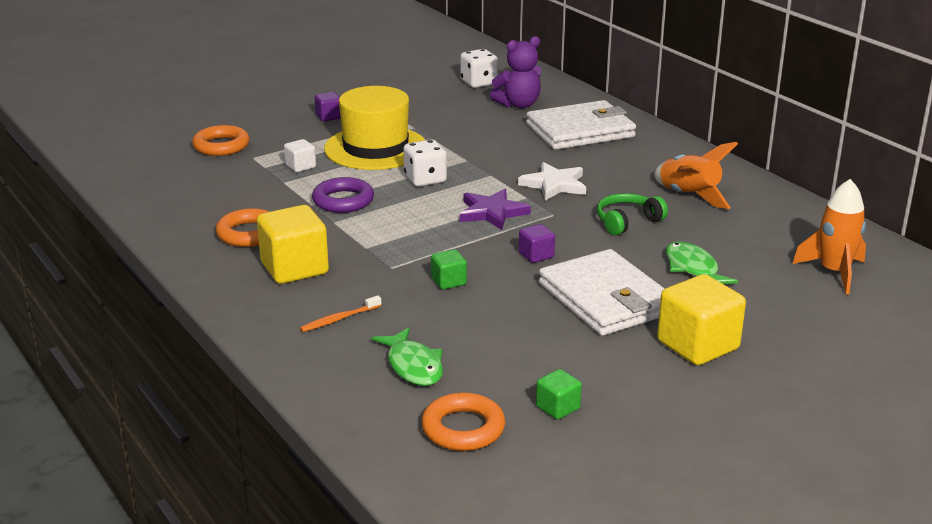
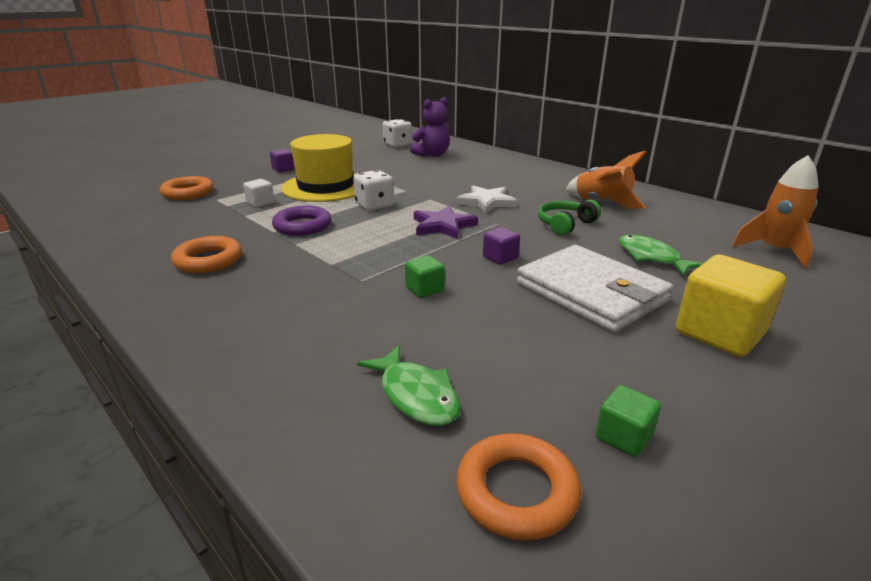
camera: 10 degrees left, 0 degrees up
yellow cube [257,205,329,284] -> none
orange toothbrush [300,295,382,332] -> none
white wallet [526,100,636,150] -> none

